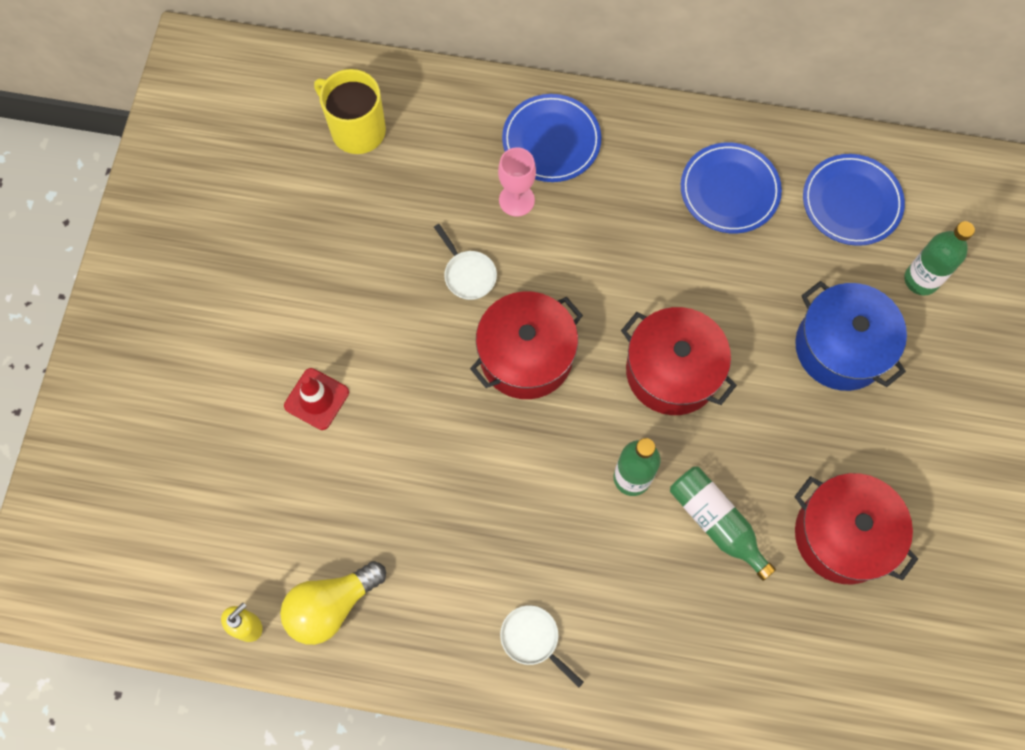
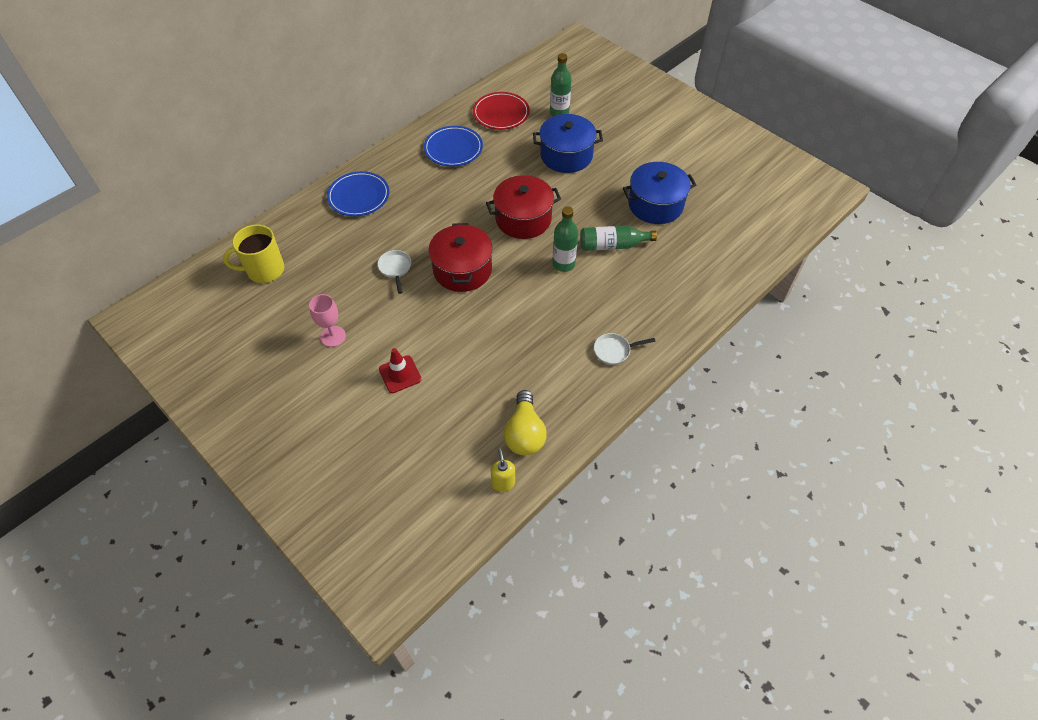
camera: 55 degrees left, 15 degrees down
white pan [434,224,497,300] -> white pan turned 105 degrees counterclockwise [377,250,411,294]
pink goblet [498,147,536,217] -> pink goblet moved to [309,294,346,347]
red pot [794,473,918,584] -> blue pot [623,162,696,224]
blue plate [803,154,905,246] -> red plate [473,92,530,130]

